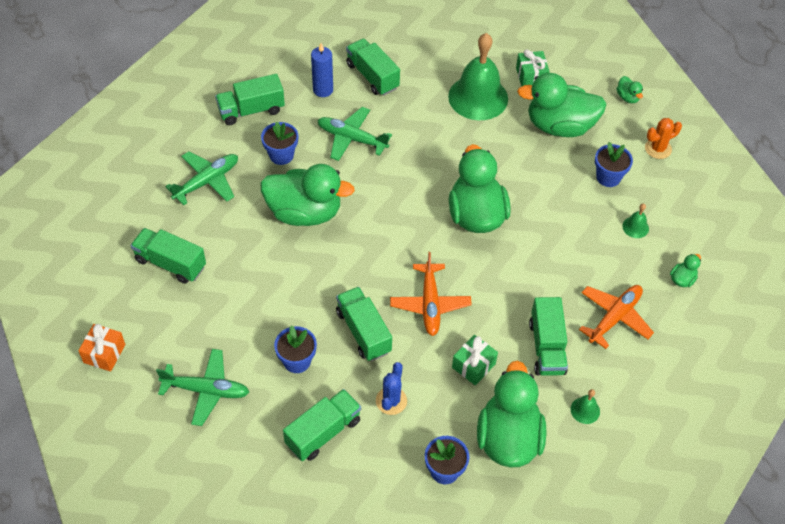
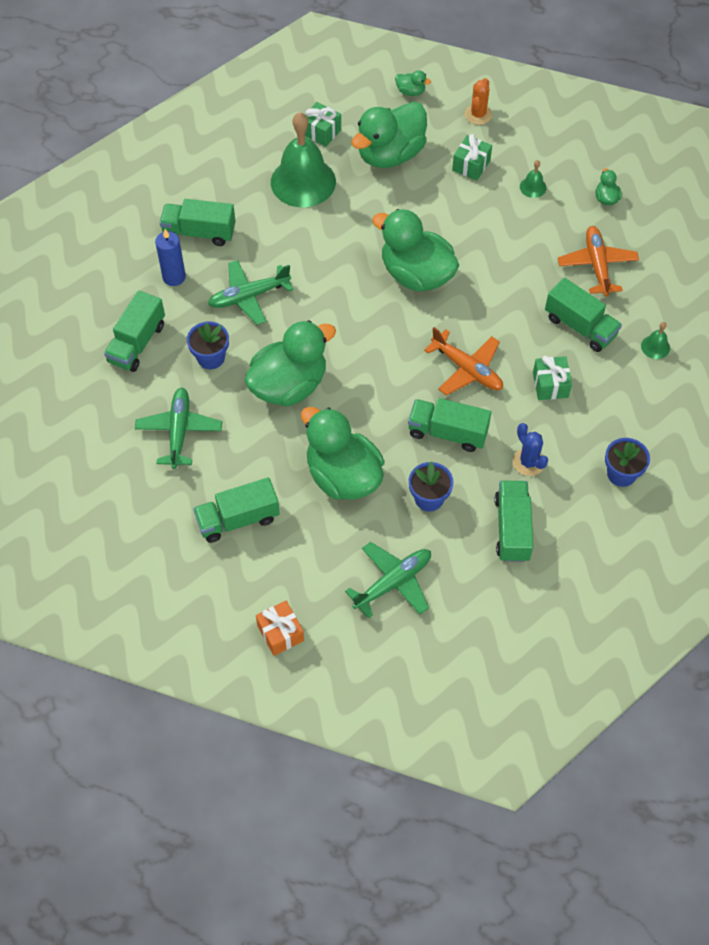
camera: 45 degrees left, 5 degrees up
green duck [477,361,546,467] -> green duck moved to [301,407,384,500]
blue flower pot [595,142,633,187] -> green gift [452,134,492,181]

